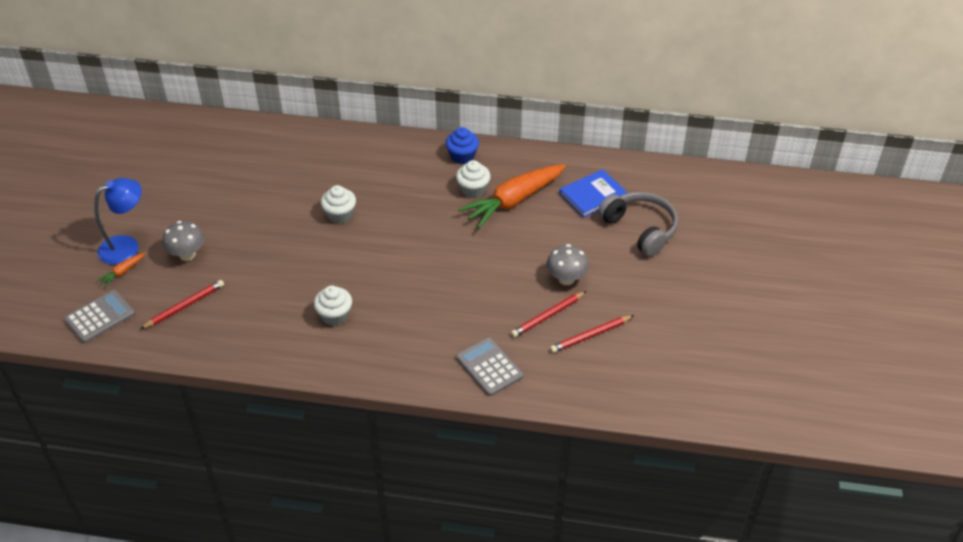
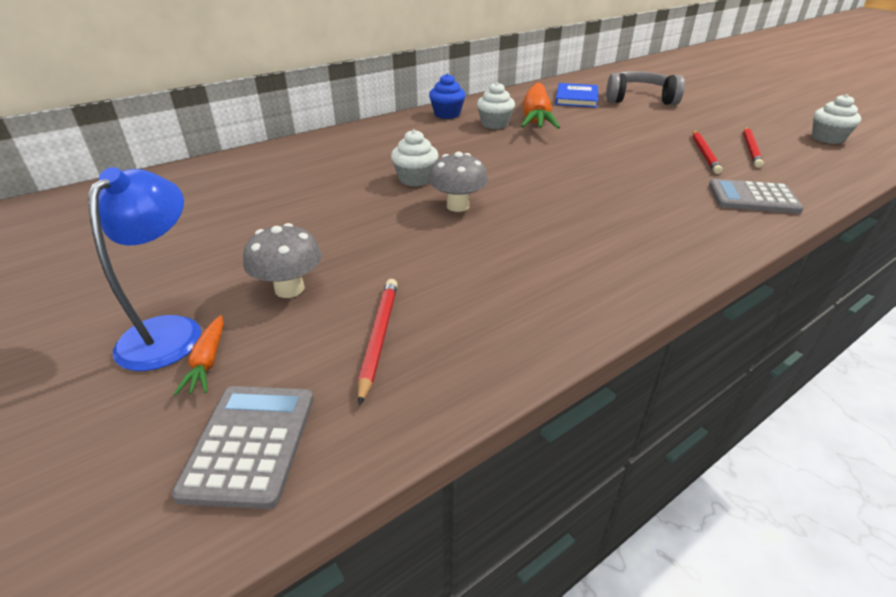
camera: 45 degrees left, 10 degrees down
white cupcake [314,286,352,326] -> white cupcake moved to [812,94,861,144]
grey mushroom [546,244,589,285] -> grey mushroom moved to [428,152,488,212]

